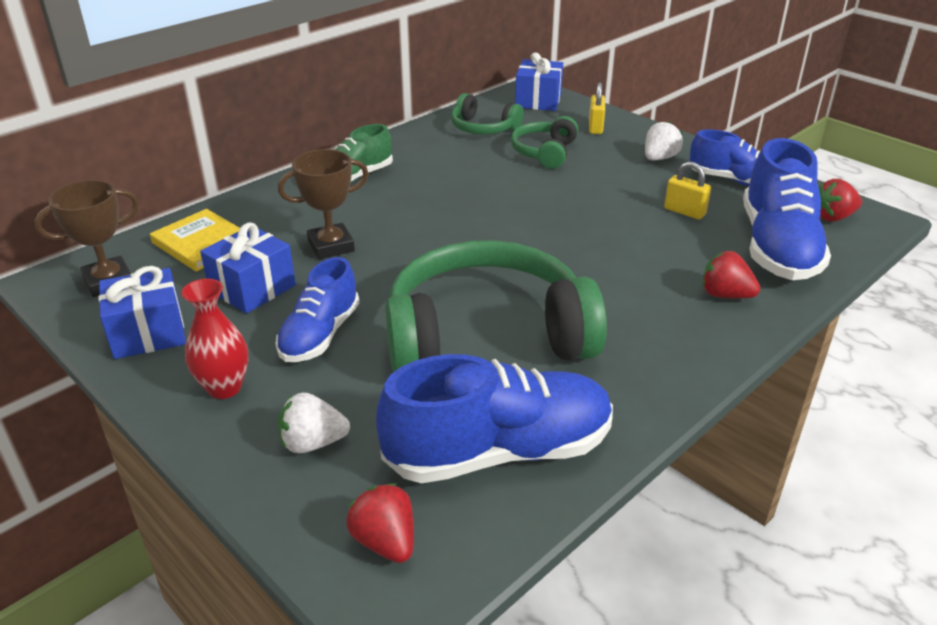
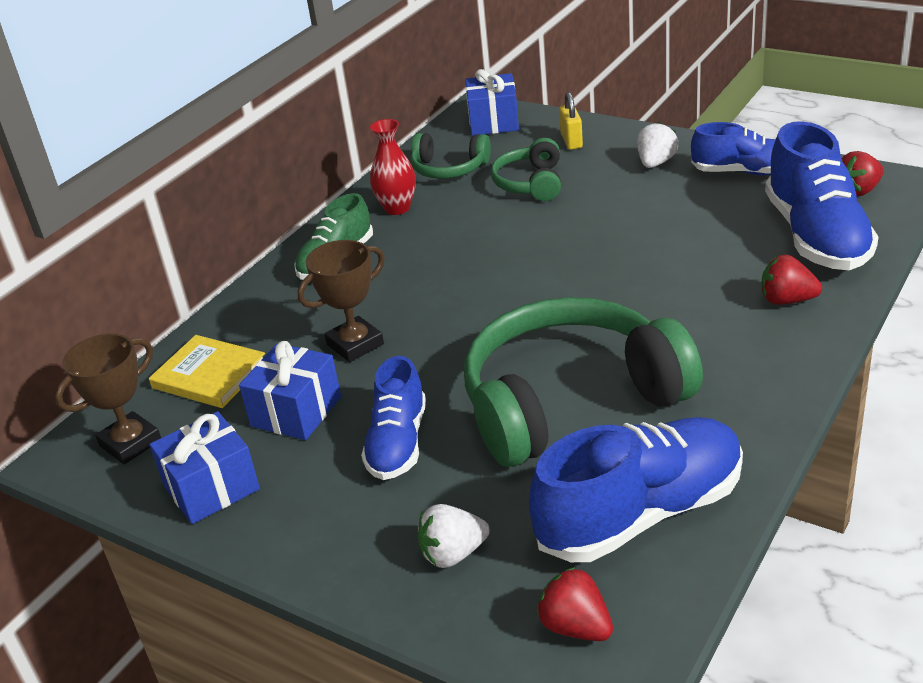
camera: 10 degrees left, 0 degrees up
red vase [181,279,248,399] -> red vase moved to [370,119,416,215]
yellow padlock [664,161,711,220] -> none

